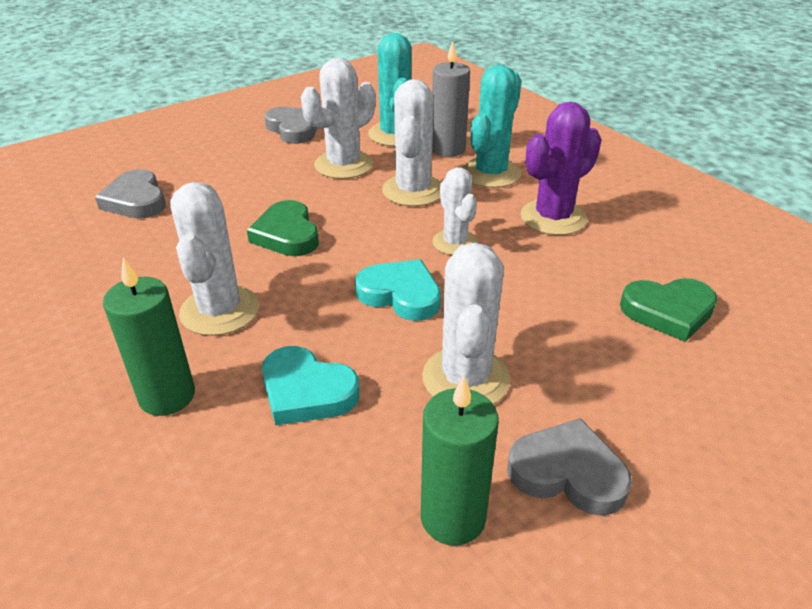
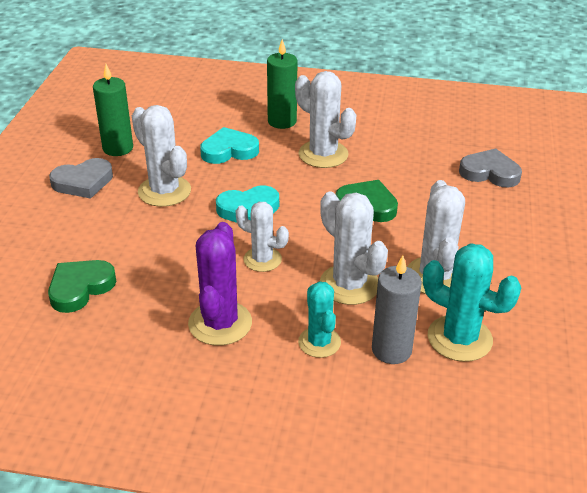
camera: 135 degrees right, 0 degrees up
grey heart [264,107,317,144] -> none
turquoise cactus [462,65,522,188] -> turquoise cactus [298,281,341,358], size x0.66

